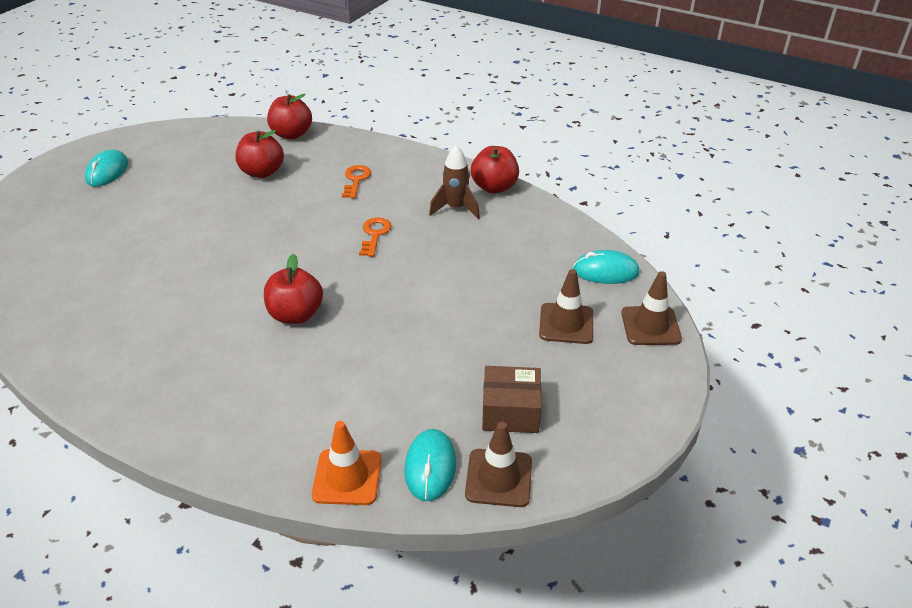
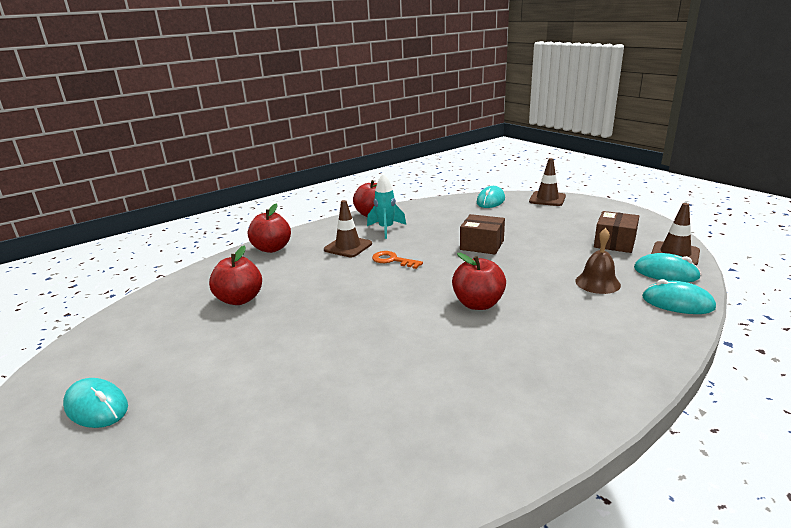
camera: 65 degrees left, 15 degrees down
red apple [267,94,312,139] -> red apple moved to [248,204,291,253]
orange traffic cone [312,421,382,505] -> turquoise mouse [642,279,716,314]
orange key [342,165,371,198] -> none
brown rocket [429,145,480,219] -> turquoise rocket [367,174,406,239]
brown traffic cone [539,269,593,344] -> brown traffic cone moved to [324,200,372,257]
none -> brown box [460,214,505,255]
none -> brown bell [575,228,621,294]

